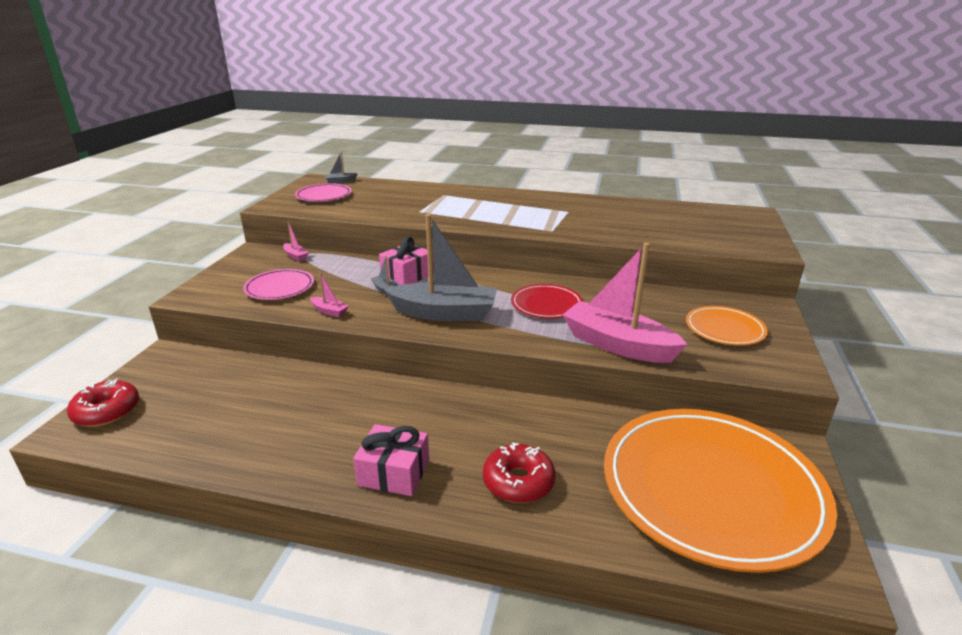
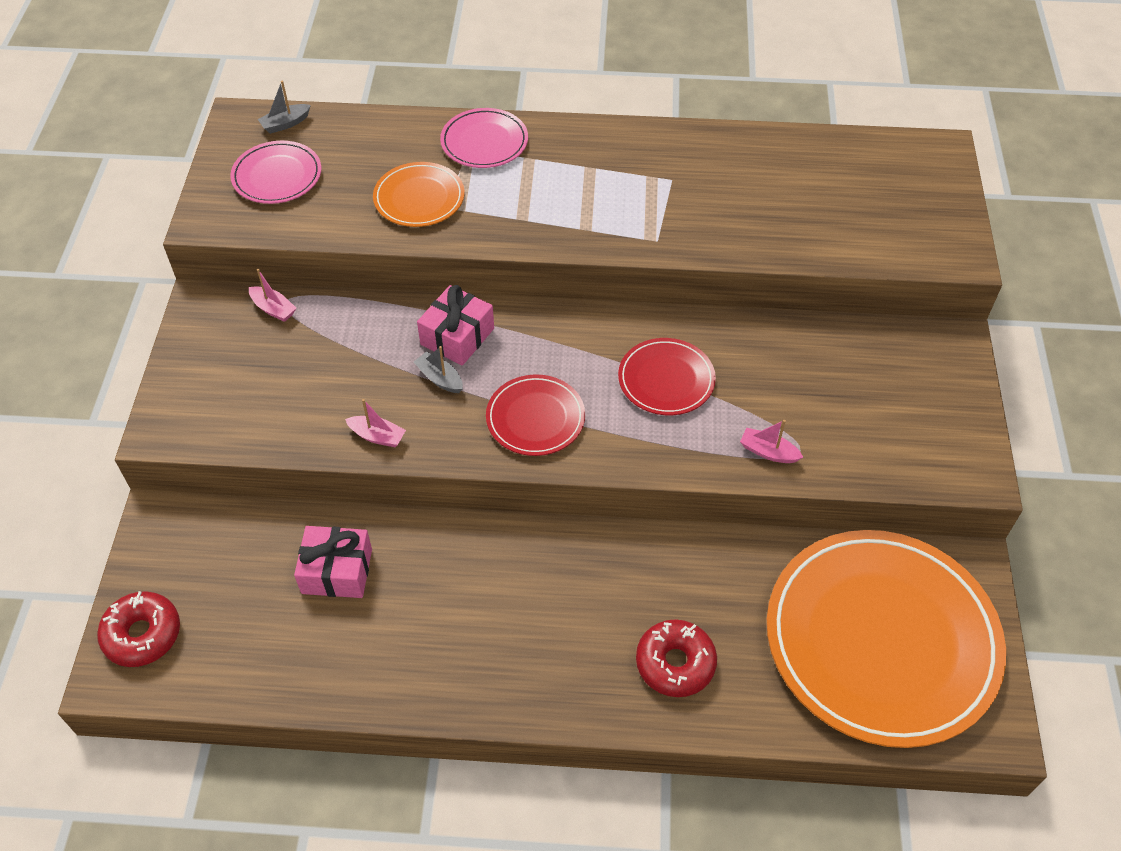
camera: 10 degrees left, 25 degrees up
pink plate [243,269,314,300] -> pink plate moved to [440,108,528,168]
pink gift [353,424,429,496] -> pink gift moved to [294,526,372,598]
grey boat [384,214,497,321] -> red plate [486,374,585,456]
pink boat [563,243,688,363] -> pink boat [740,420,803,463], size x0.41
orange plate [686,306,768,346] -> orange plate moved to [373,162,465,227]

